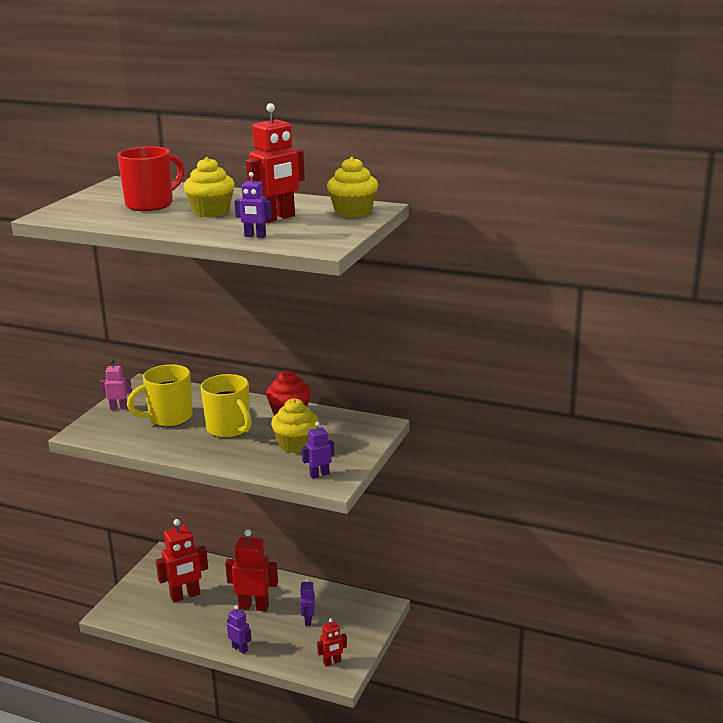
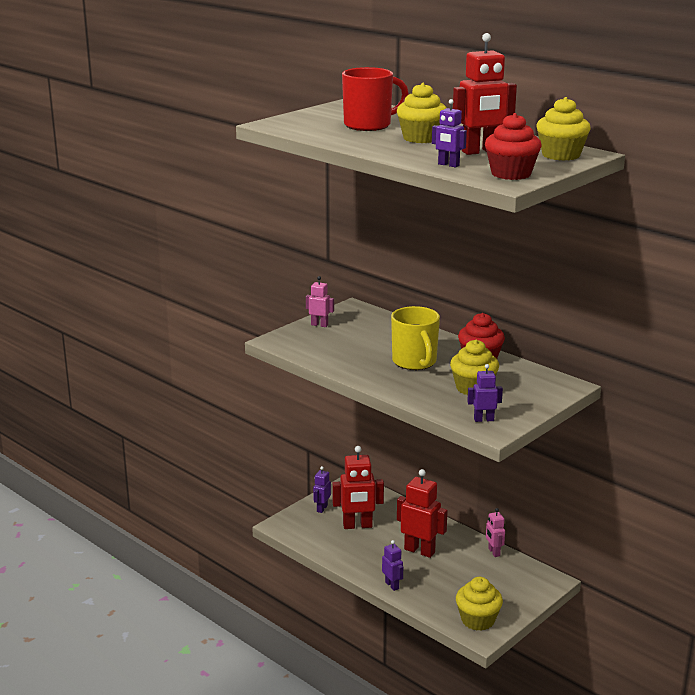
camera: 20 degrees right, 0 degrees up
yellow mug [127,364,193,427] -> none
purple robot [300,578,315,626] -> purple robot moved to [313,466,331,513]
red robot [317,618,347,667] -> yellow cupcake [456,577,503,631]
none -> red cupcake [485,113,542,180]
none -> pink robot [486,508,505,557]

